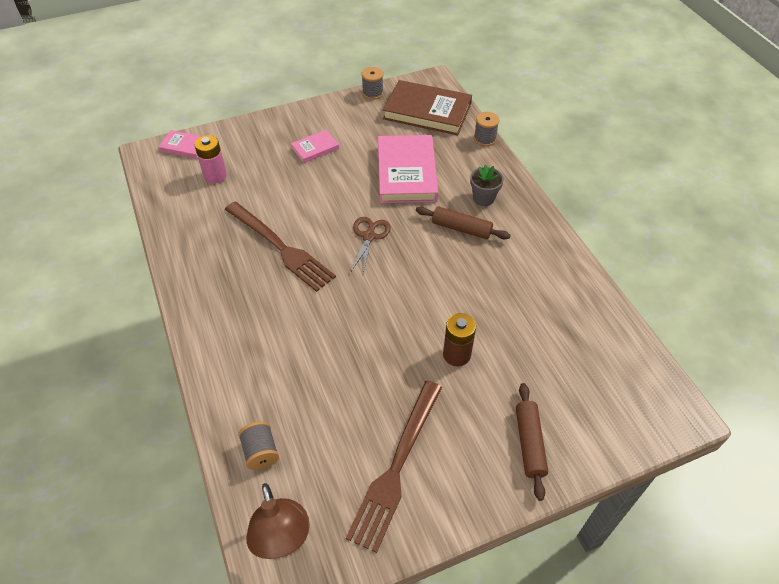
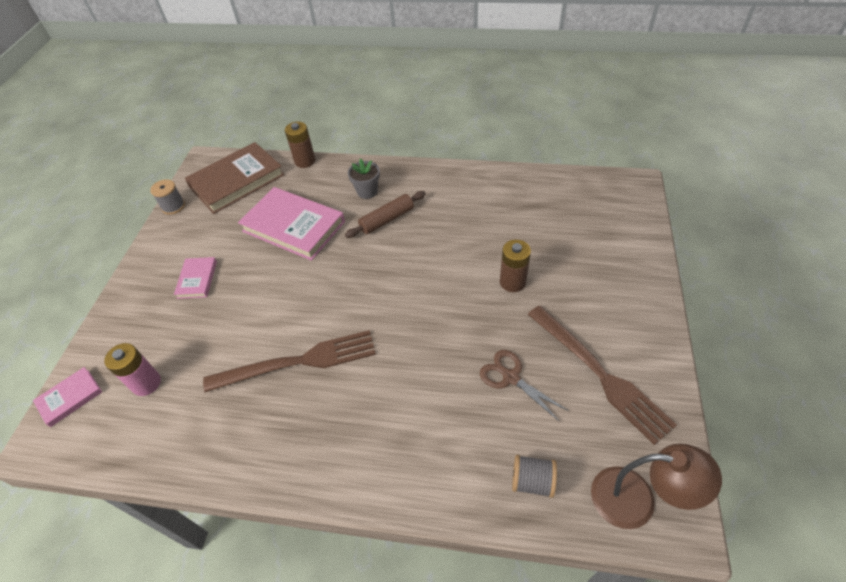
camera: 55 degrees left, 0 degrees up
brown scissors [350,217,391,273] -> brown scissors moved to [480,350,569,422]
grey spool [474,112,499,146] -> brown battery [285,122,315,168]
brown rolling pin [516,383,548,501] -> none

